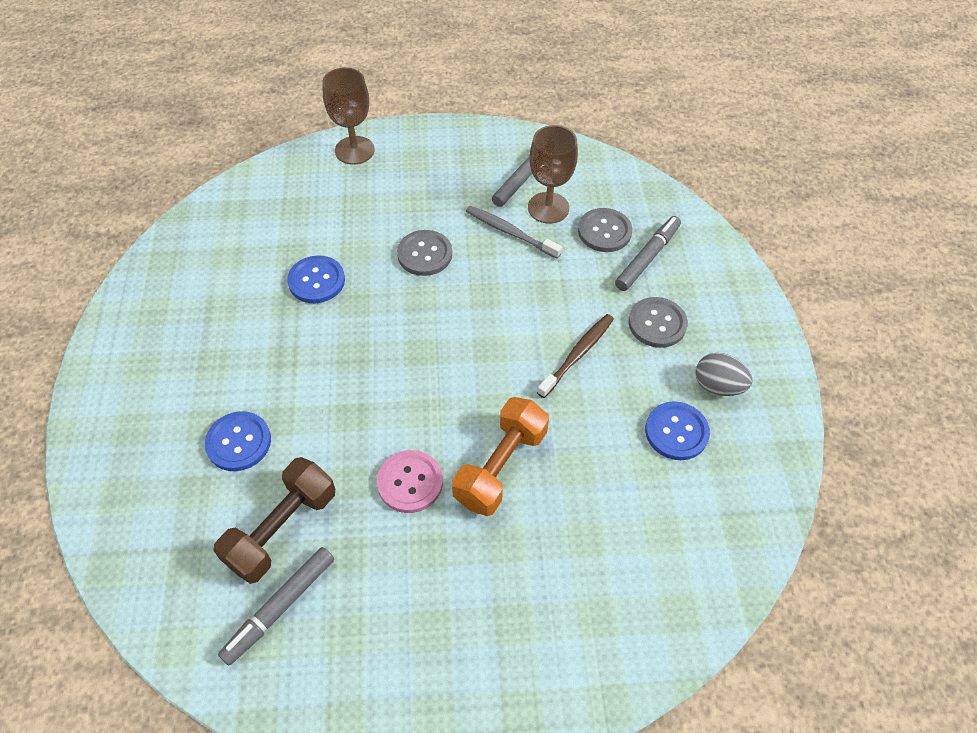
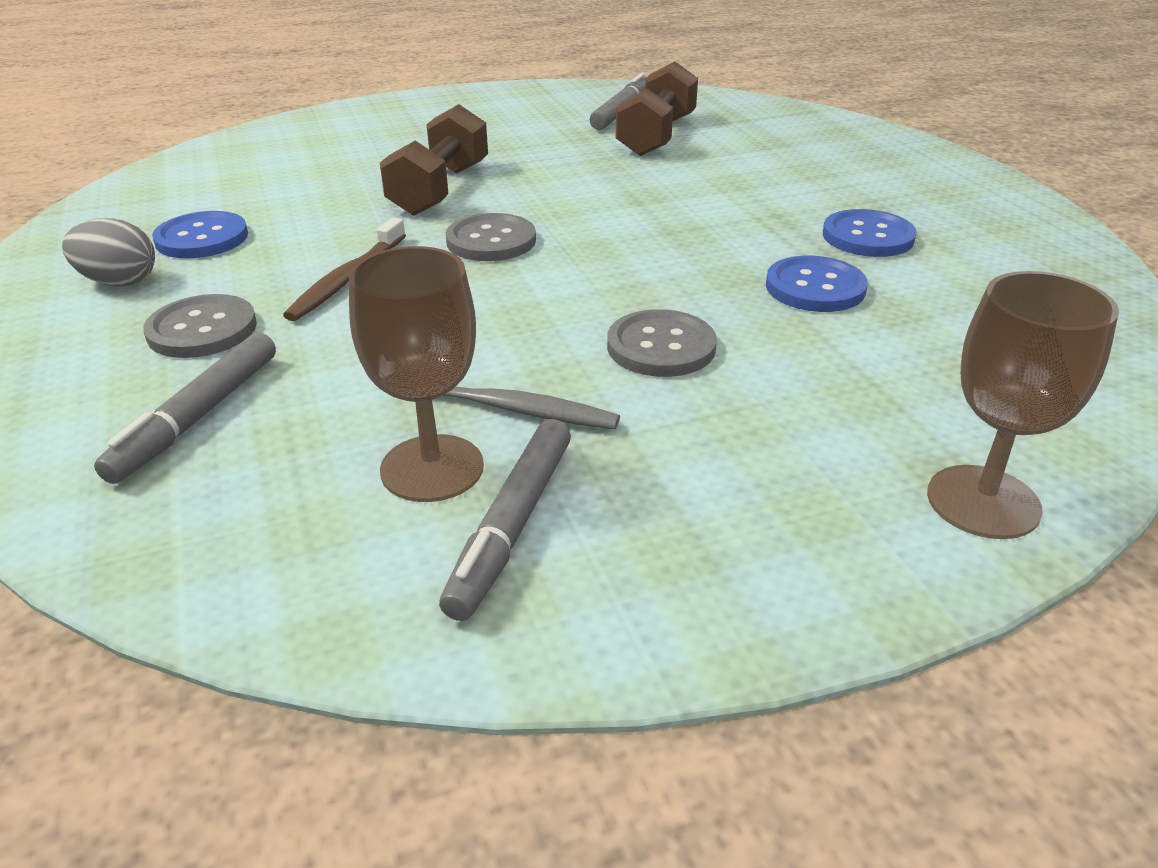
camera: 165 degrees right, 20 degrees down
blue button [205,411,271,471] -> blue button moved to [823,209,917,257]
pink button [377,450,443,513] -> none
orange dumbbell [452,397,549,516] -> brown dumbbell [380,104,488,216]
grey button [578,208,632,252] -> grey button moved to [446,213,536,261]

